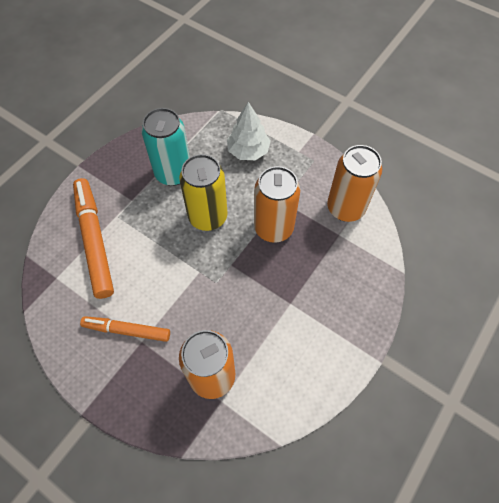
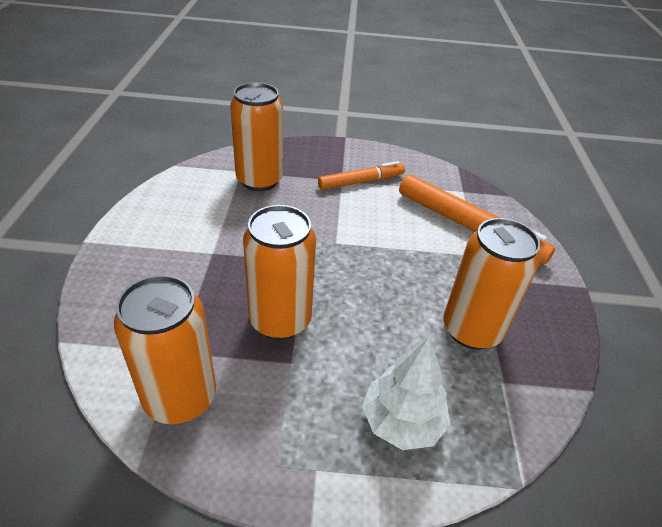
camera: 145 degrees right, 20 degrees down
turquoise can [142,108,190,186] -> orange can [443,218,541,350]
yellow can [179,154,228,231] -> none

